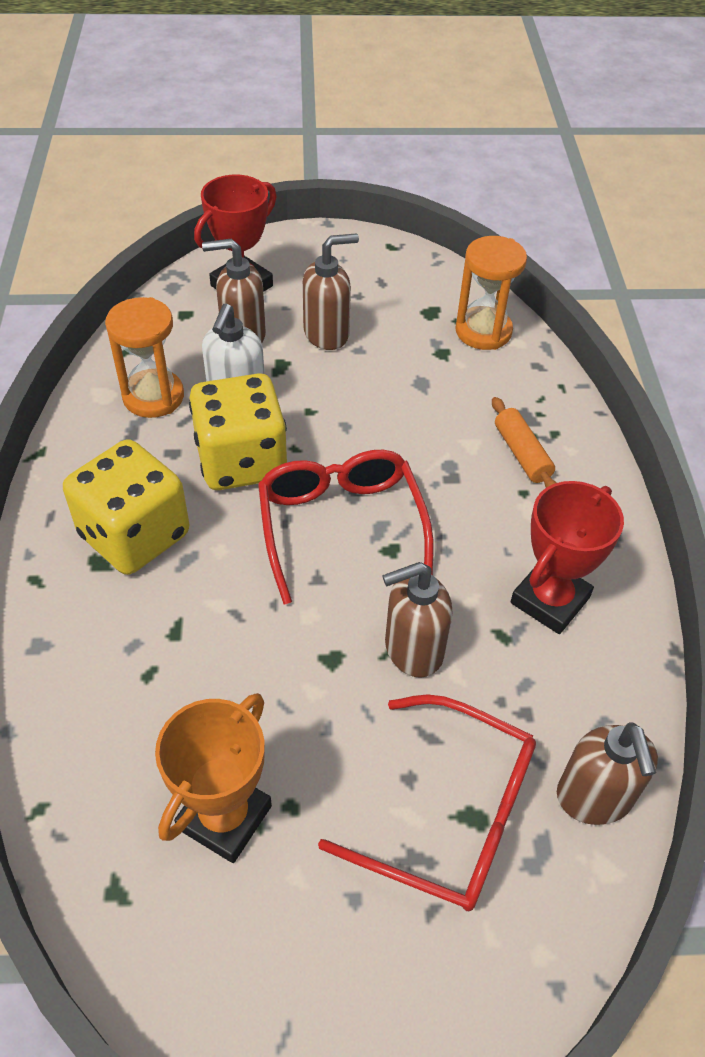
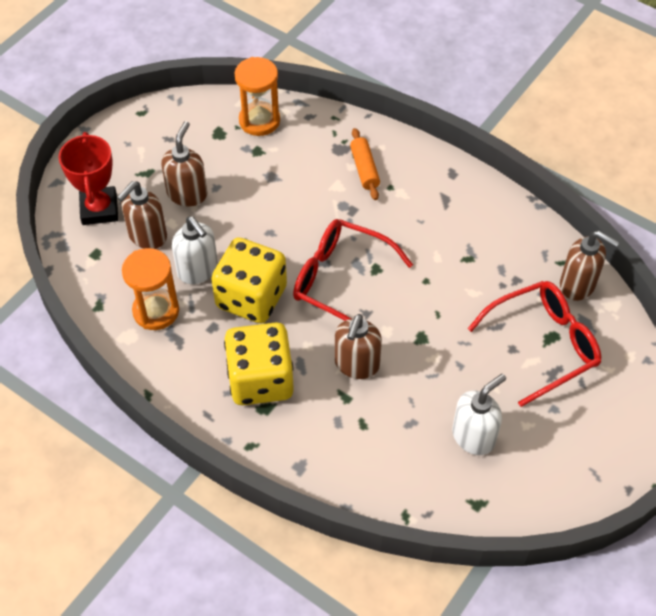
camera: 50 degrees left, 5 degrees up
orange trophy [155,693,272,863] -> white soap dispenser [452,374,506,455]
brown soap dispenser [382,562,452,678] -> brown soap dispenser moved to [335,314,382,379]
orange rolling pin [492,397,556,487] -> orange rolling pin turned 60 degrees clockwise [350,128,380,200]
red trophy [510,481,624,634] -> none

